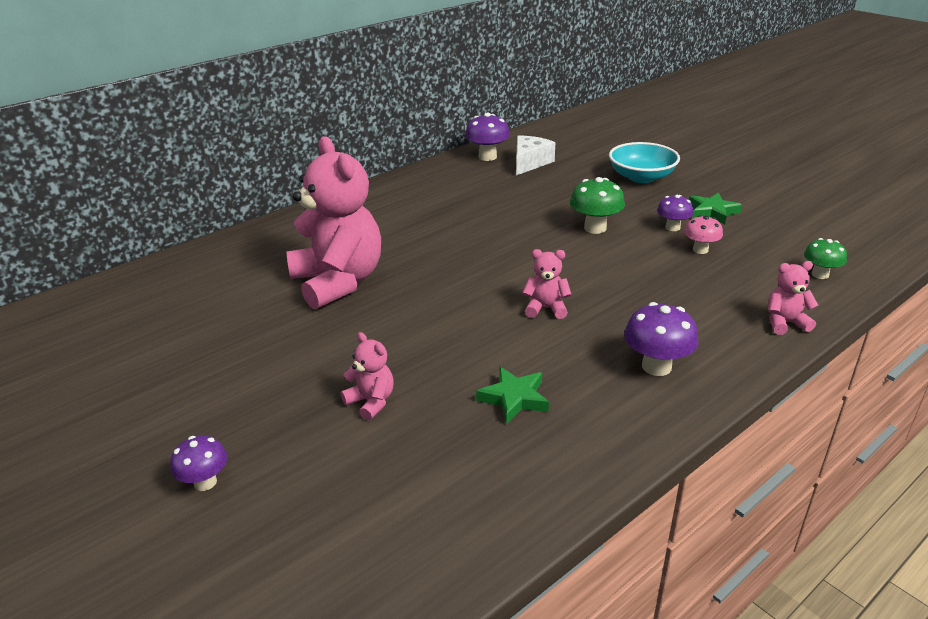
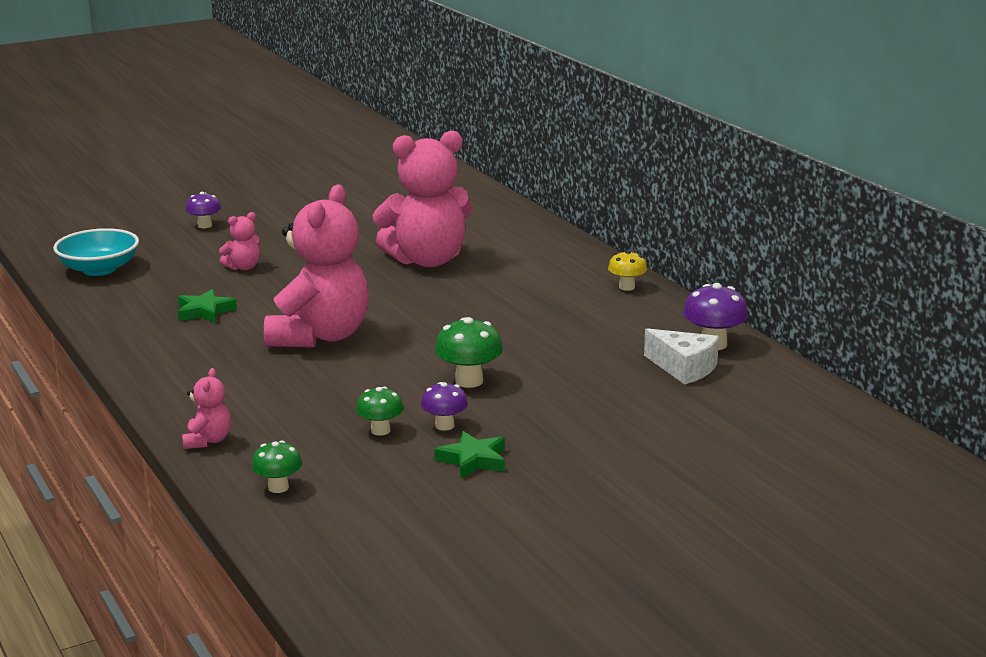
camera: 100 degrees right, 10 degrees down
pink teddy bear [522,249,572,319] -> pink teddy bear [264,185,369,348], size x2.35
turquoise bowl [609,142,680,183] -> turquoise bowl moved to [53,228,139,276]
purple mushroom [624,302,698,376] -> none
pink mushroom [684,215,723,254] -> green mushroom [356,387,404,436]
none -> yellow mushroom [608,250,647,291]

